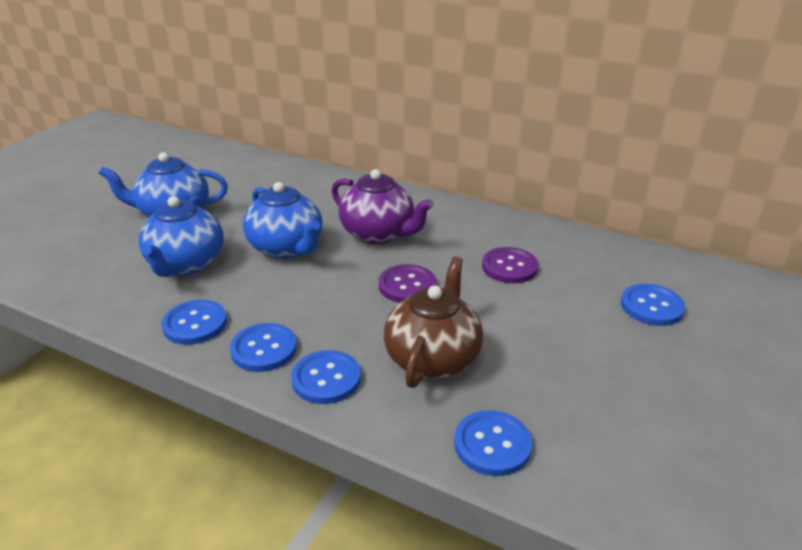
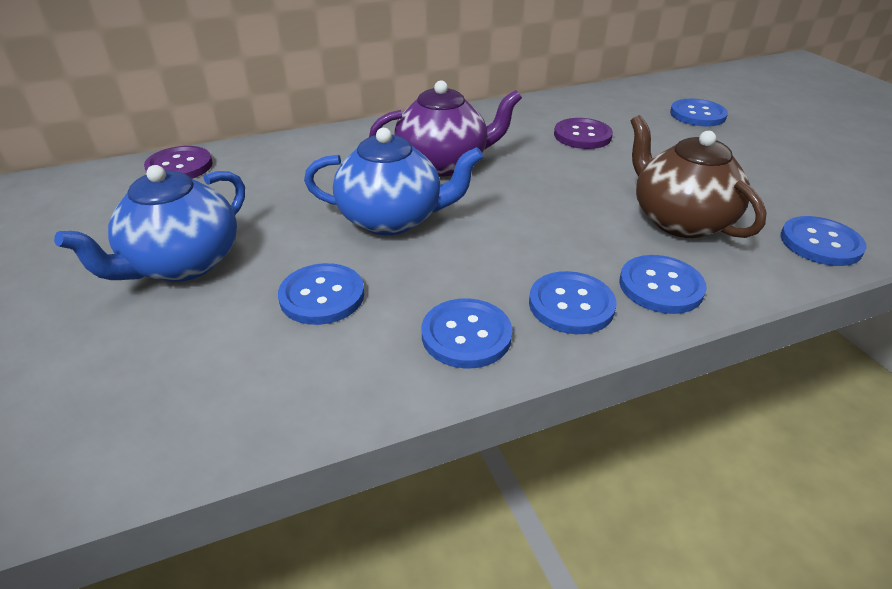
camera: 50 degrees left, 5 degrees up
blue teapot [139,196,224,277] -> blue button [278,263,364,325]
purple button [379,264,436,303] -> purple button moved to [144,146,212,179]

